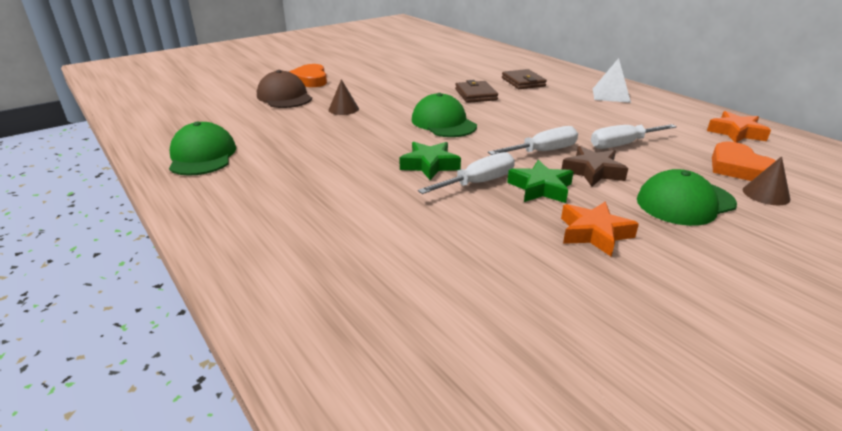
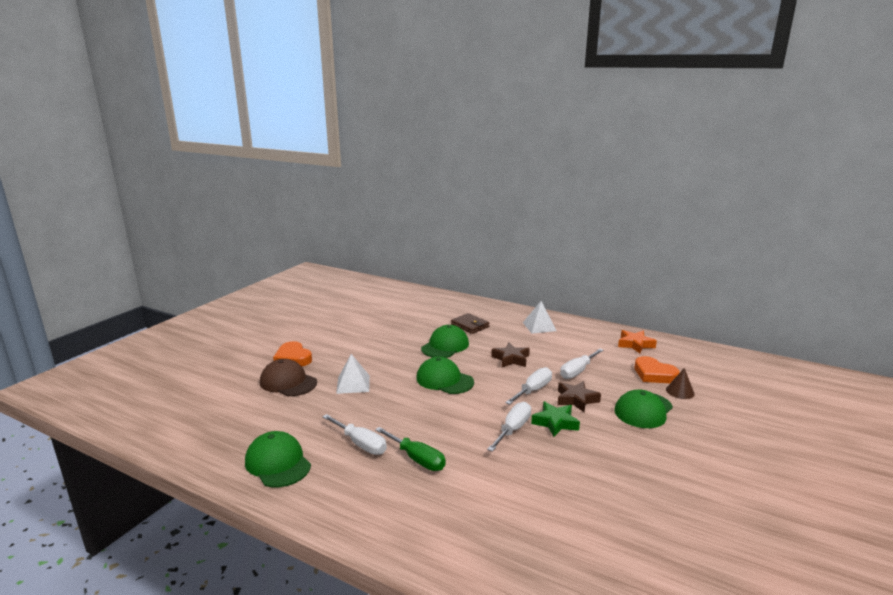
camera: 25 degrees left, 10 degrees down
brown cone [329,79,359,115] -> white pyramid [336,354,370,394]
green star [399,142,461,180] -> none
brown wallet [455,80,498,103] -> green cap [421,325,469,358]
orange star [561,201,639,257] -> none
none -> white screwdriver [322,414,387,455]
none -> green screwdriver [375,427,446,471]
none -> brown star [491,343,530,367]

